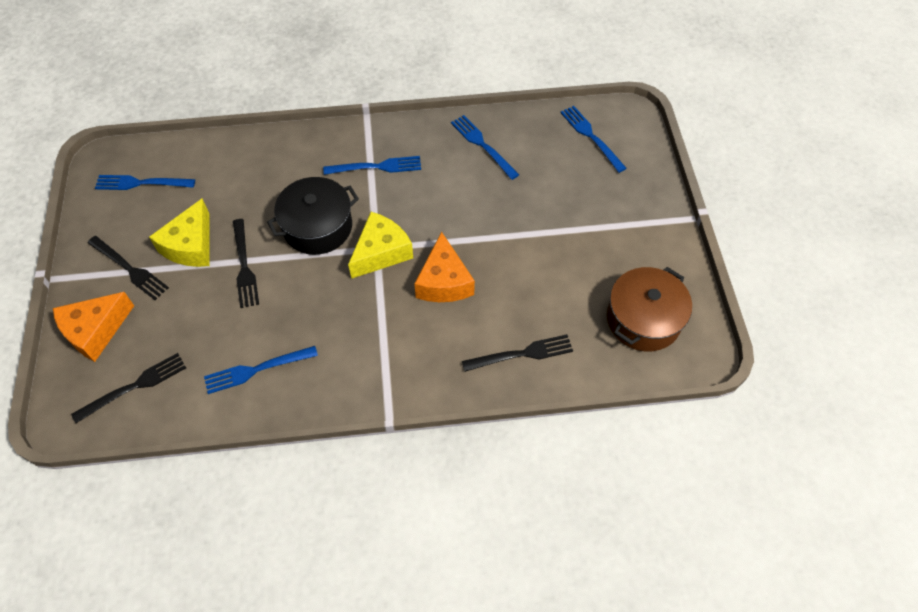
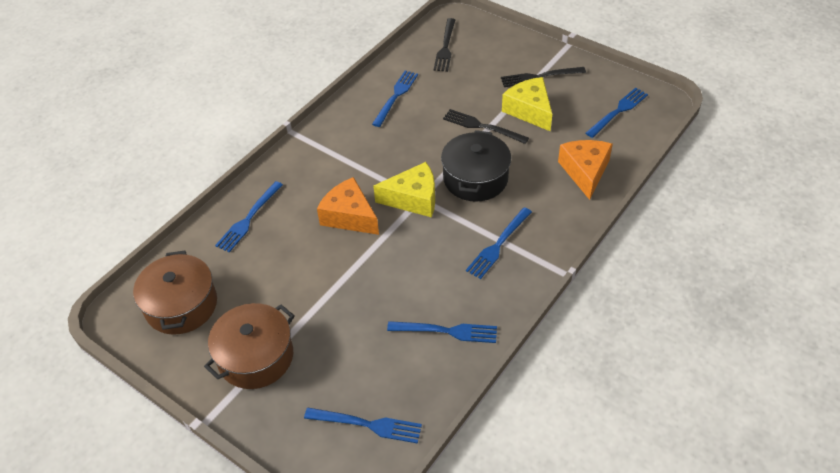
camera: 135 degrees right, 10 degrees down
orange cheese [53,292,134,362] -> orange cheese moved to [558,140,613,200]
yellow cheese [348,212,413,279] -> yellow cheese turned 90 degrees counterclockwise [373,162,435,217]
black fork [462,334,573,372] -> blue fork [215,181,283,252]
none -> brown pot [204,303,295,389]

